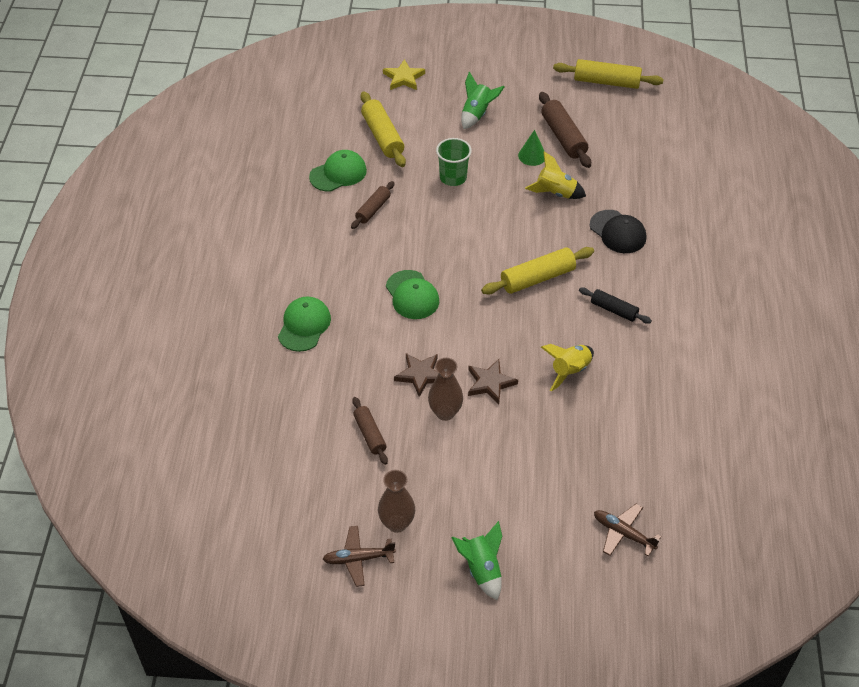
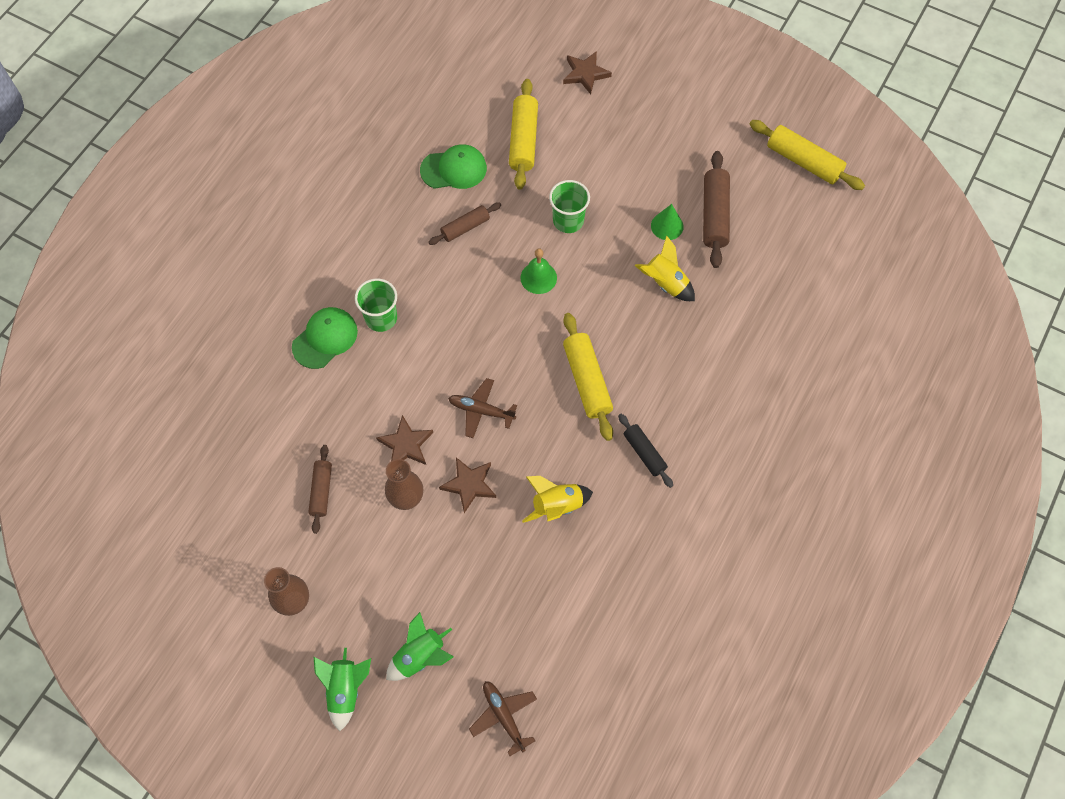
camera: 25 degrees right, 15 degrees up
brown plane [323,526,396,587] -> brown plane moved to [448,378,517,438]
yellow star [383,59,425,90] -> brown star [563,51,612,94]
green cap [386,270,439,319] -> none
green rocket [461,72,505,129] -> green rocket moved to [386,612,454,681]
yellow rolling pin [481,247,594,295] -> yellow rolling pin turned 75 degrees clockwise [563,313,613,441]
black cap [590,210,646,253] -> none
none -> green cup [355,279,397,332]
none -> green bell [520,249,557,294]

